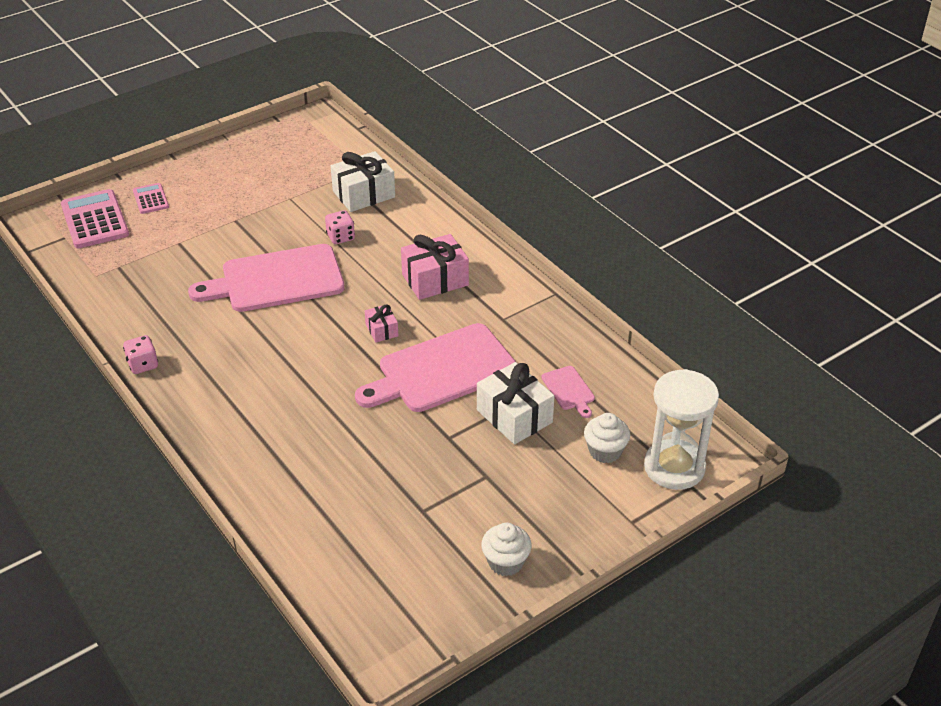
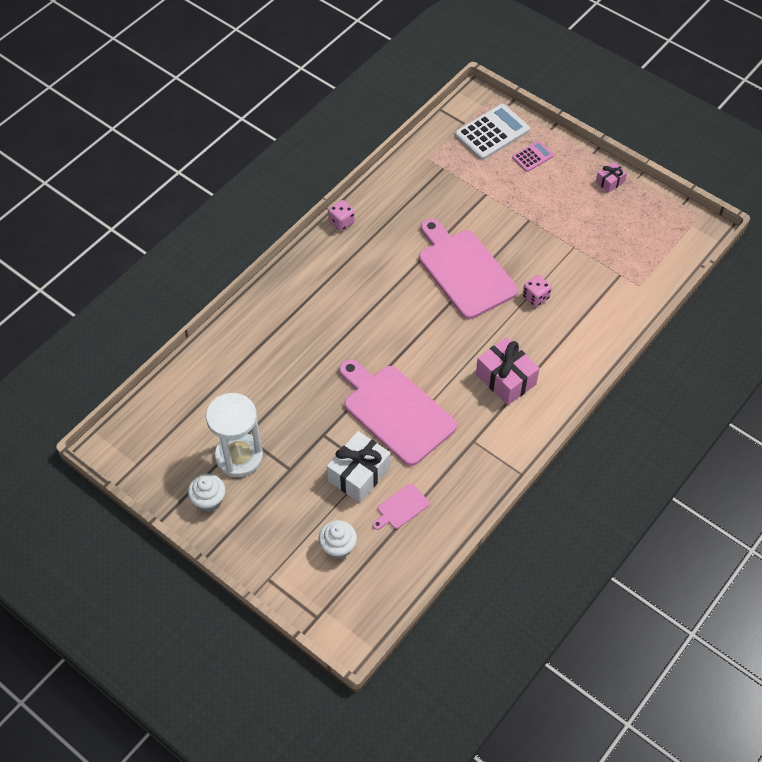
camera: 75 degrees right, 15 degrees up
pink calculator [61,189,129,248] -> white calculator [455,104,530,160]
white gift [331,151,395,212] -> none
pink gift [365,304,398,343] -> pink gift moved to [596,162,627,193]
white hourglass [644,369,719,490] -> white hourglass moved to [206,393,263,477]

